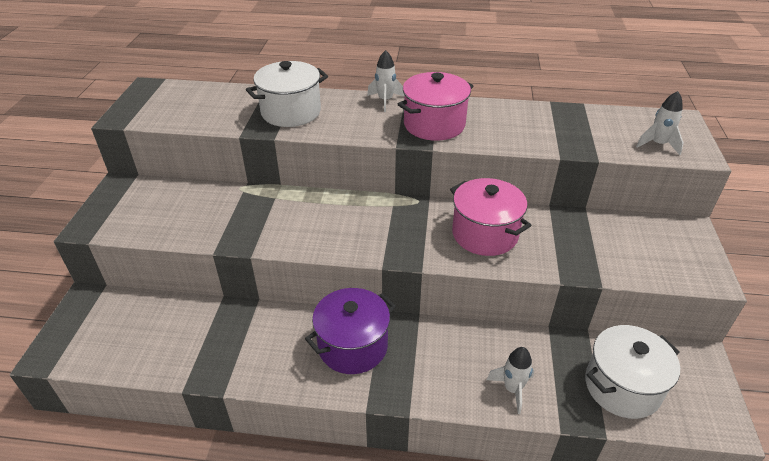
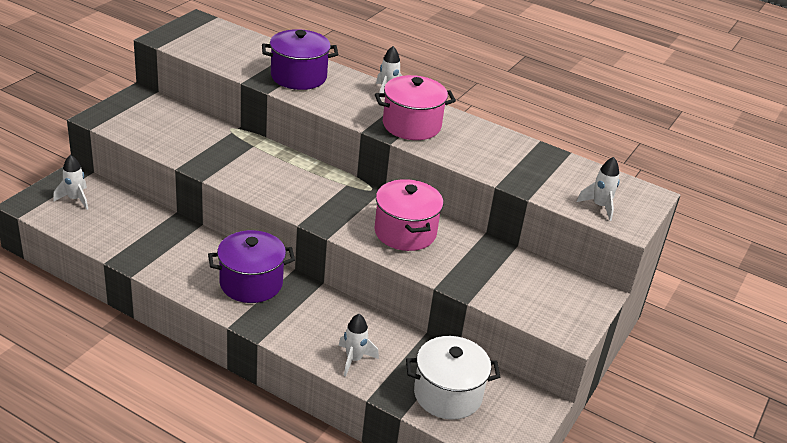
camera: 20 degrees right, 5 degrees down
white pot [246,61,328,127] -> purple pot [262,29,338,90]
none -> white rocket [53,155,88,210]

